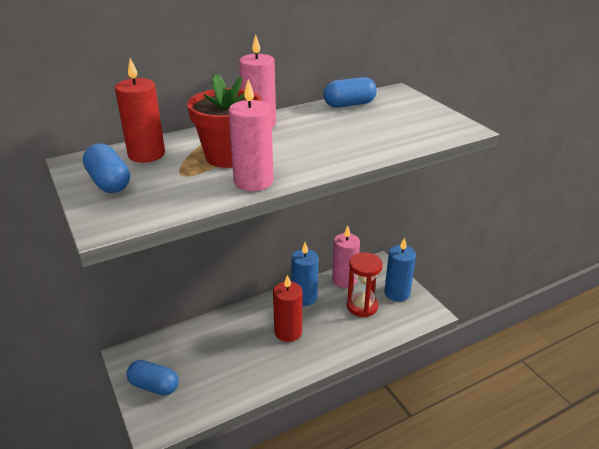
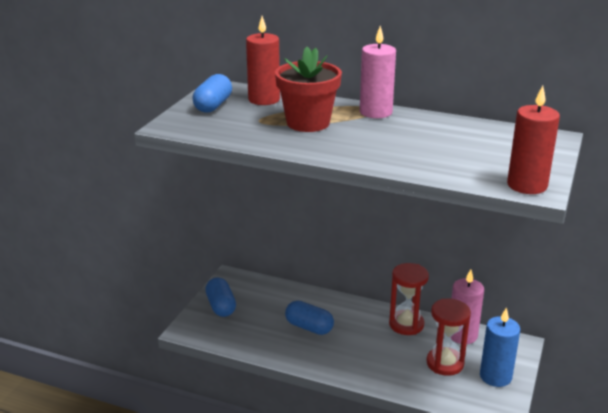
camera: 50 degrees right, 5 degrees down
pink candle [228,79,273,191] -> none
red candle [273,275,302,342] -> red candle moved to [507,85,560,194]
blue candle [291,242,319,306] -> red hourglass [389,263,429,335]
blue capsule [323,77,377,108] -> blue capsule moved to [285,301,334,335]

